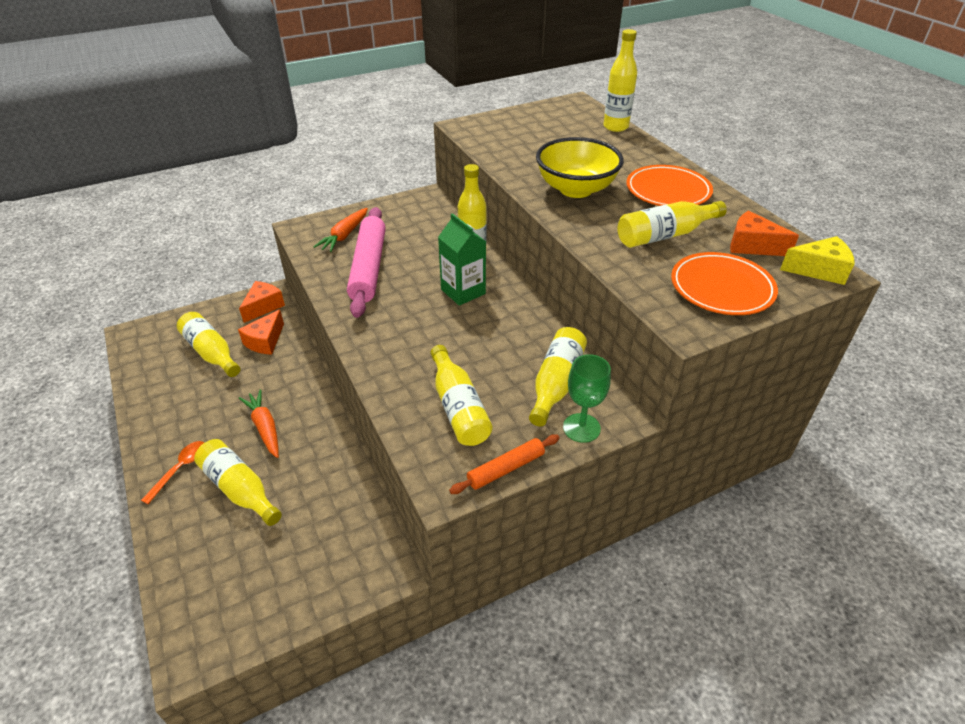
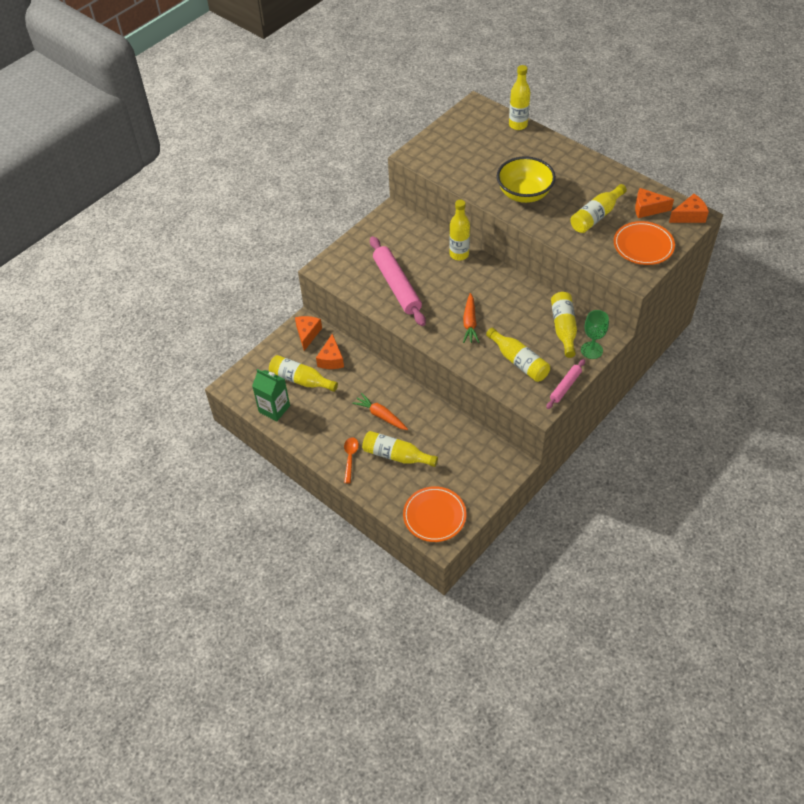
camera: 20 degrees left, 10 degrees up
orange carrot [314,208,368,252] -> orange carrot moved to [463,293,479,343]
green carton [438,213,486,306] -> green carton moved to [252,369,290,421]
orange rolling pin [449,434,560,494] -> pink rolling pin [546,359,585,409]
orange plate [626,165,713,206] -> orange plate moved to [403,486,466,542]
yellow cheese [780,236,855,285] -> orange cheese [669,194,709,223]

